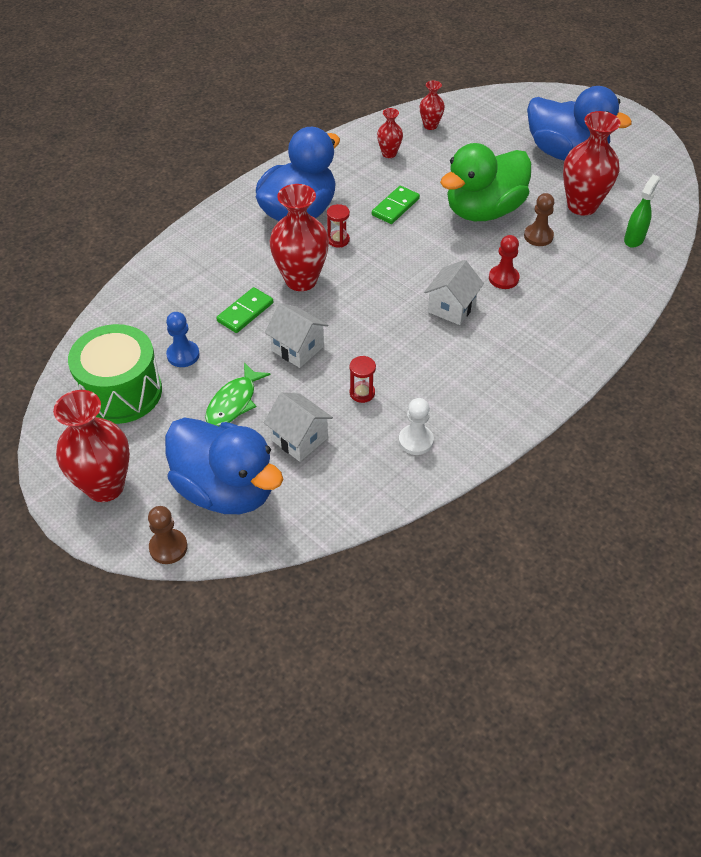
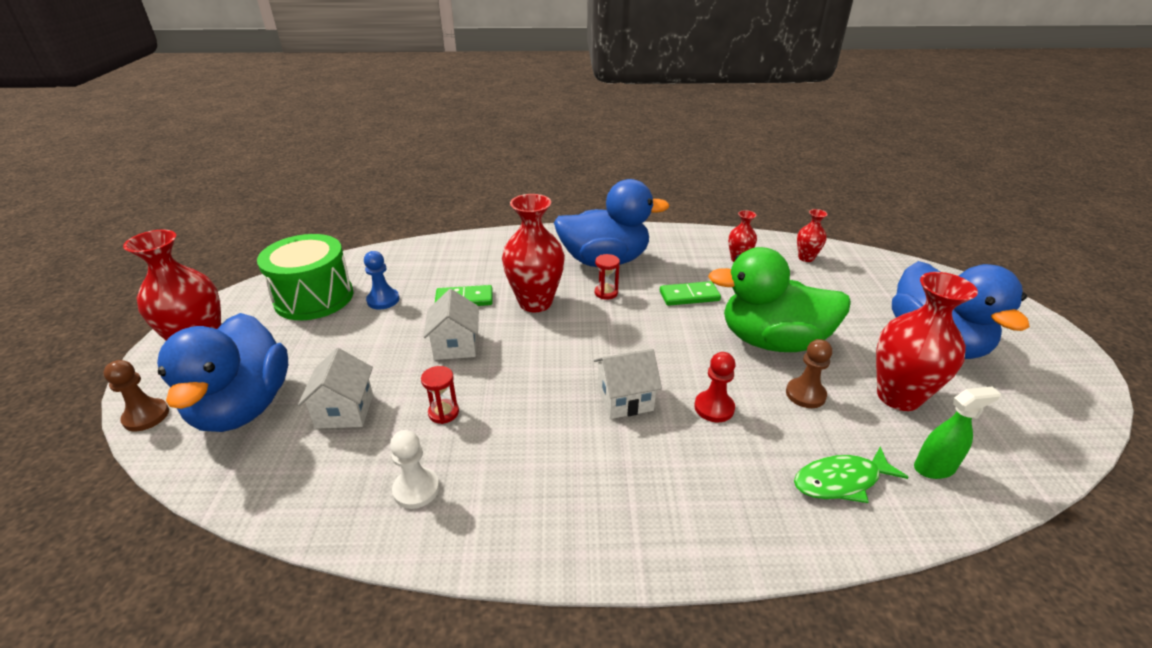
camera: 45 degrees right, 15 degrees down
green fish [205,363,270,426] -> green fish moved to [794,447,909,503]

